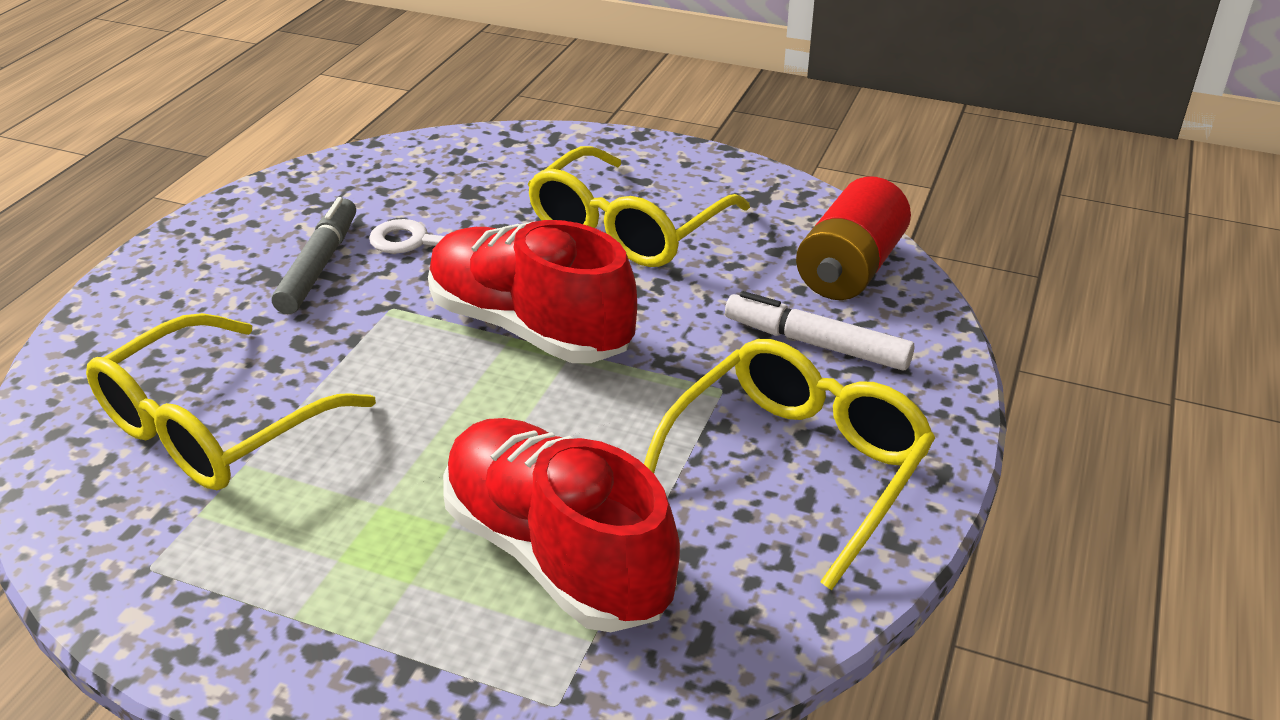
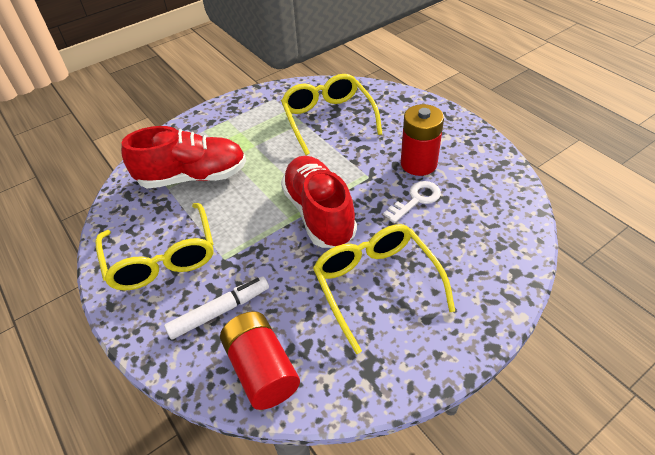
camera: 125 degrees right, 10 degrees up
grey marker [272,197,356,314] -> red battery [401,104,444,176]
red shoe [428,220,637,363] -> red shoe turned 90 degrees counterclockwise [281,156,357,248]

